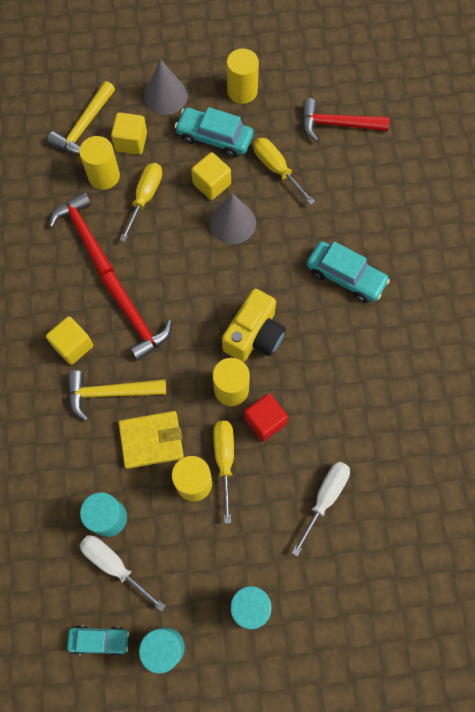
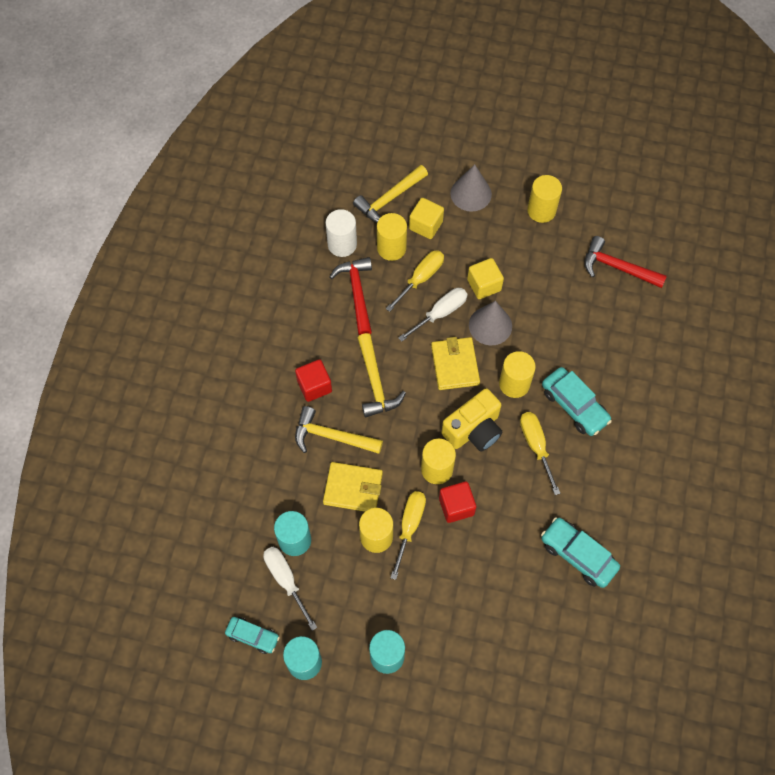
camera: 20 degrees right, 5 degrees down
yellow cube [46,316,93,365] -> red cube [295,359,332,402]
red hammer [101,272,172,361] -> yellow hammer [358,333,406,417]
turquoise car [175,107,253,158] -> turquoise car moved to [541,517,620,588]
yellow screwdriver [253,138,315,205] -> yellow screwdriver moved to [520,412,560,495]
white screwdriver [292,461,350,556] -> white screwdriver moved to [398,288,468,342]
none -> white cylinder [325,209,357,257]
none -> yellow wallet [431,337,480,390]
none -> yellow cylinder [499,351,536,398]

